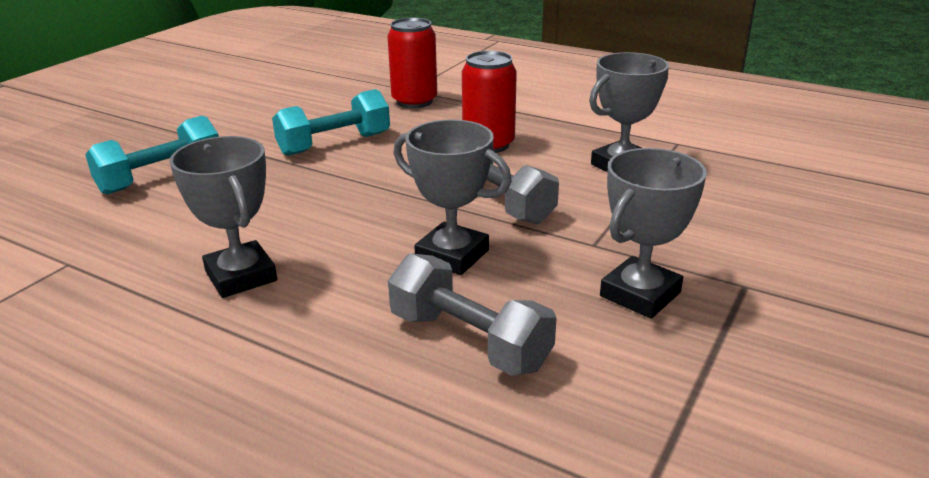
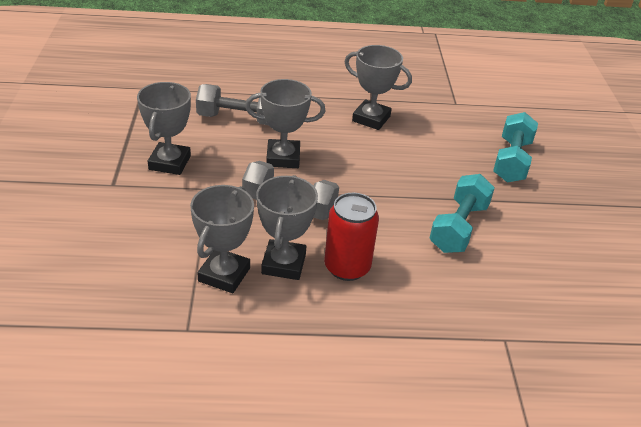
camera: 145 degrees right, 10 degrees up
red can [387,18,437,108] -> none
none -> grey trophy [256,175,318,280]

